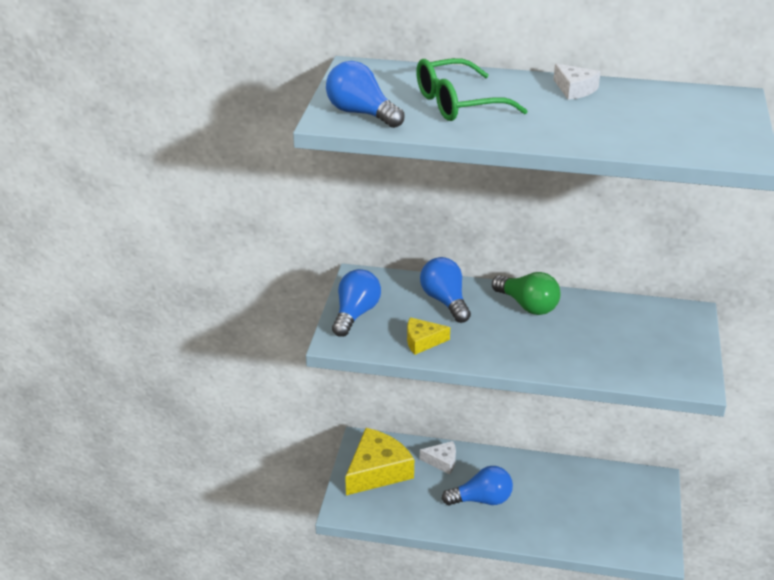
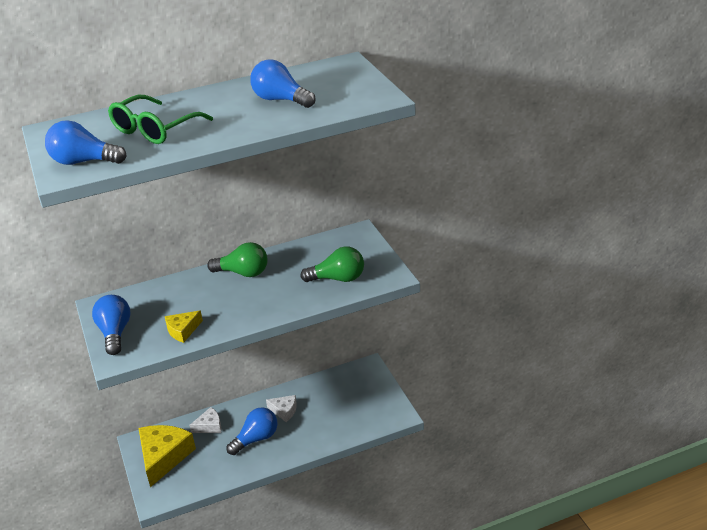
camera: 30 degrees left, 0 degrees up
blue light bulb [420,257,471,323] -> blue light bulb moved to [250,59,315,108]
white cheese [553,64,601,100] -> white cheese moved to [266,395,297,422]
none -> green light bulb [300,246,364,282]

